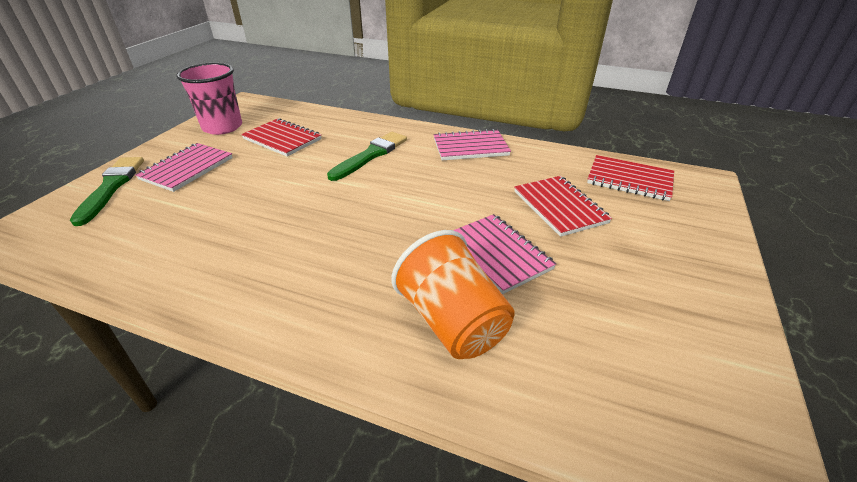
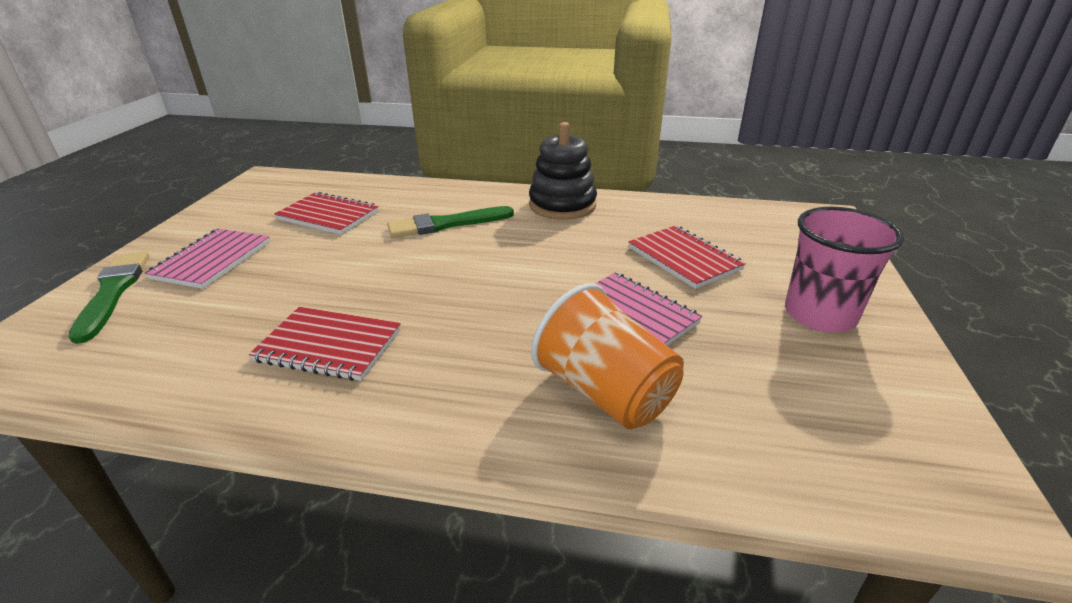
camera: 10 degrees left, 5 degrees down
pink cup [176,63,242,135] -> pink cup moved to [785,207,904,332]
green brush [327,132,407,181] -> green brush turned 135 degrees counterclockwise [387,206,514,238]
pink notebook [434,129,511,160] -> black stacking toy [529,122,597,220]
red notebook [587,155,674,201] -> red notebook moved to [249,307,401,381]

